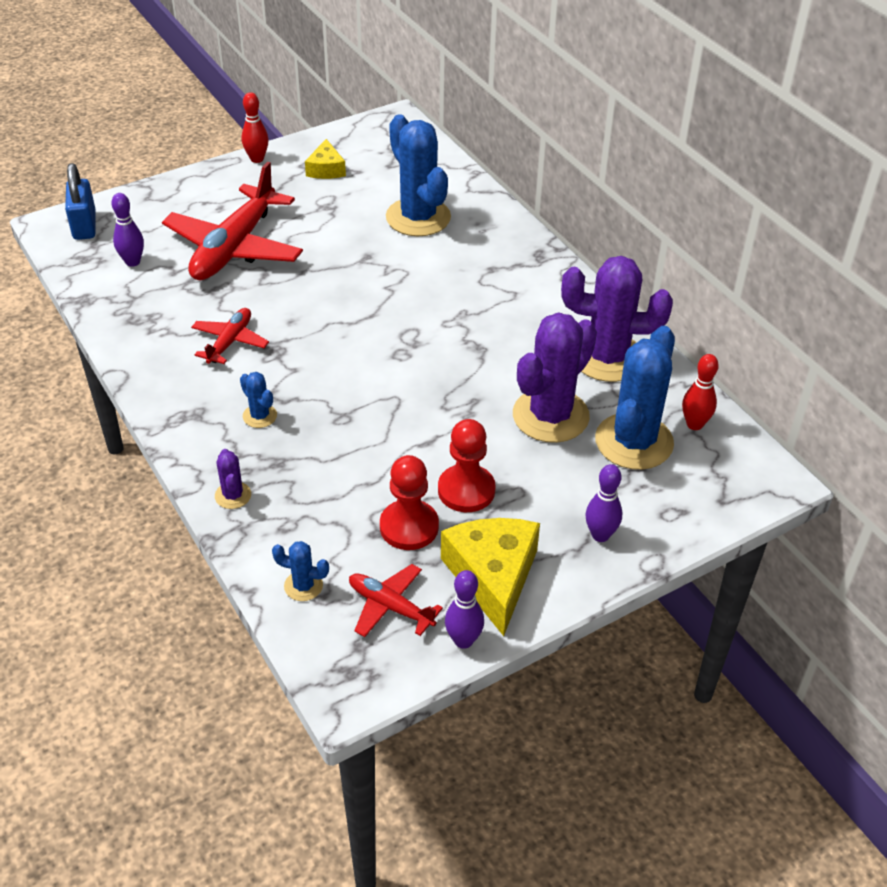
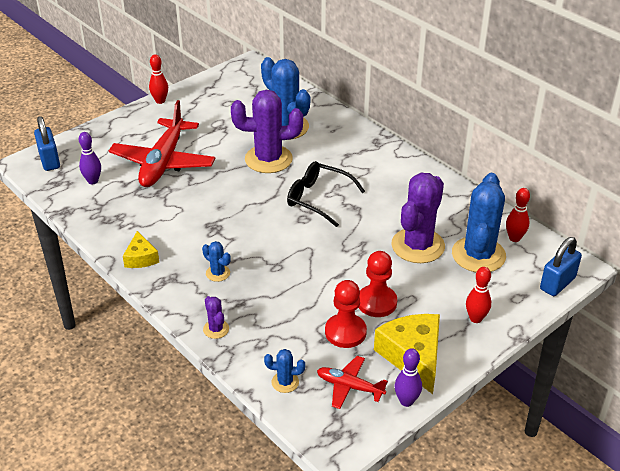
camera: 10 degrees left, 5 degrees down
red plane [191,308,269,364] -> none
yellow cheese [305,139,346,179] -> yellow cheese moved to [123,231,159,268]
purple cactus [561,256,673,382] -> purple cactus moved to [231,90,303,173]
purple bowling pin [586,464,622,542] -> red bowling pin [466,267,491,323]
none -> black glasses [287,161,365,227]
none -> blue padlock [540,237,582,296]

